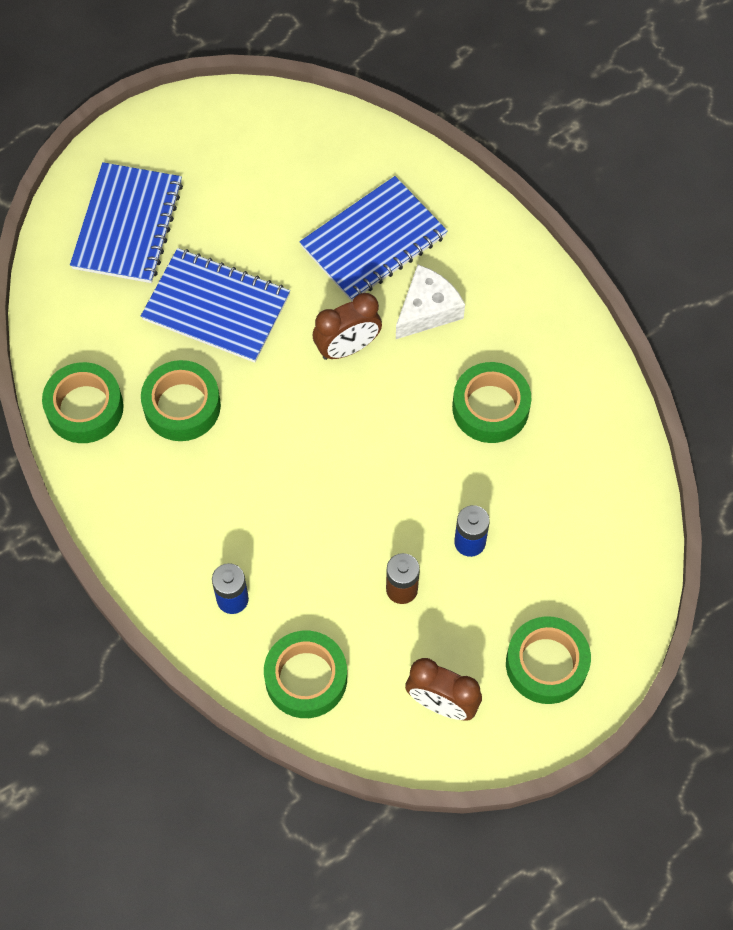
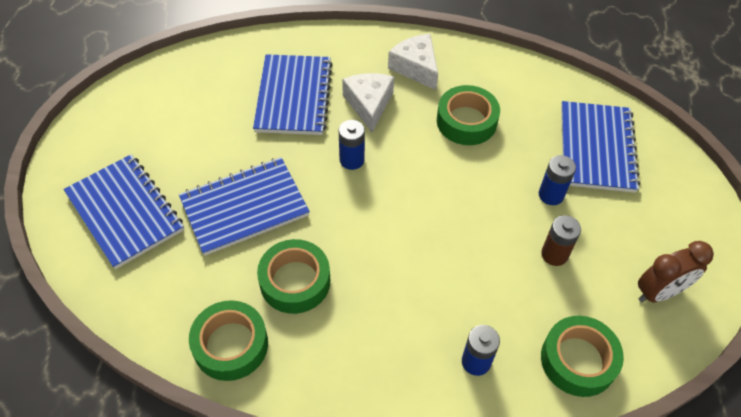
camera: 50 degrees left, 10 degrees down
brown clock [313,293,382,360] -> blue battery [339,120,365,170]
green tape [506,616,591,704] -> none
none -> white cheese [388,34,438,90]
none -> blue notebook [561,101,640,193]

